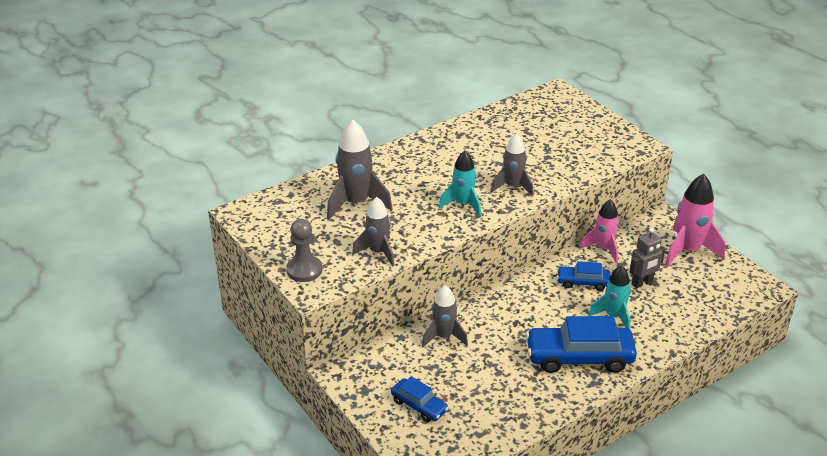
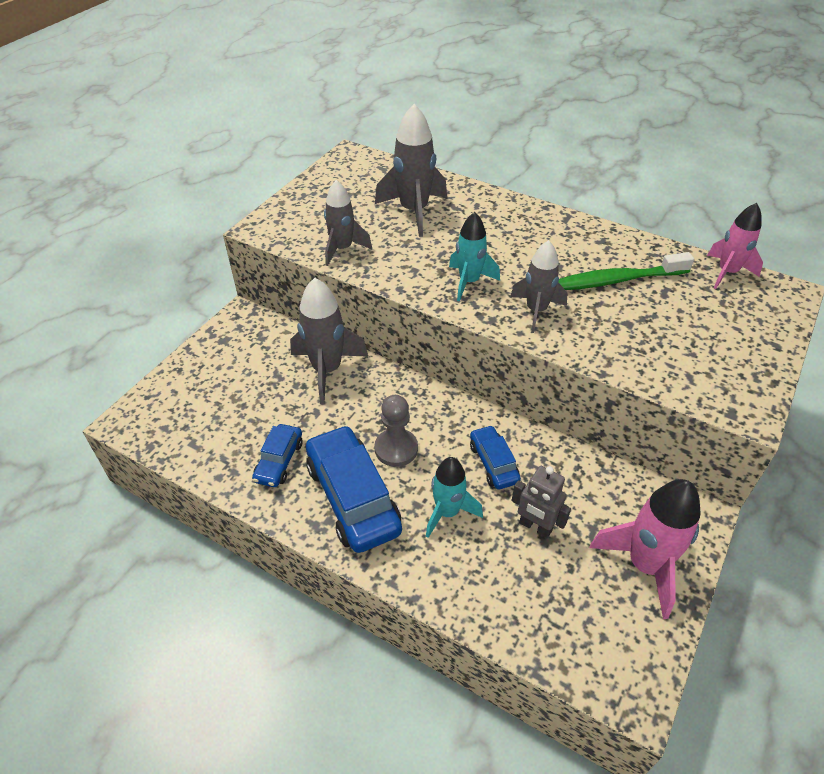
camera: 65 degrees right, 10 degrees up
grey pawn [286,219,322,282] -> grey pawn moved to [374,395,418,467]
blue car [391,376,449,422] -> blue car moved to [252,424,302,487]
grey rocket [422,285,468,347] -> grey rocket [290,278,368,404], size x1.51
pink rocket [580,199,619,263] -> pink rocket moved to [707,203,763,289]
none -> green toothbrush [558,252,694,290]

